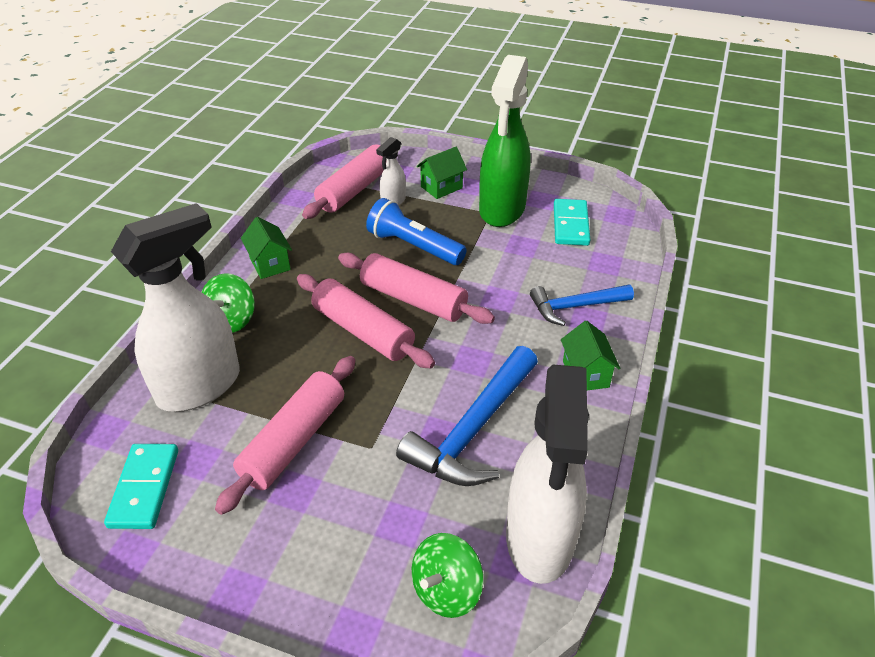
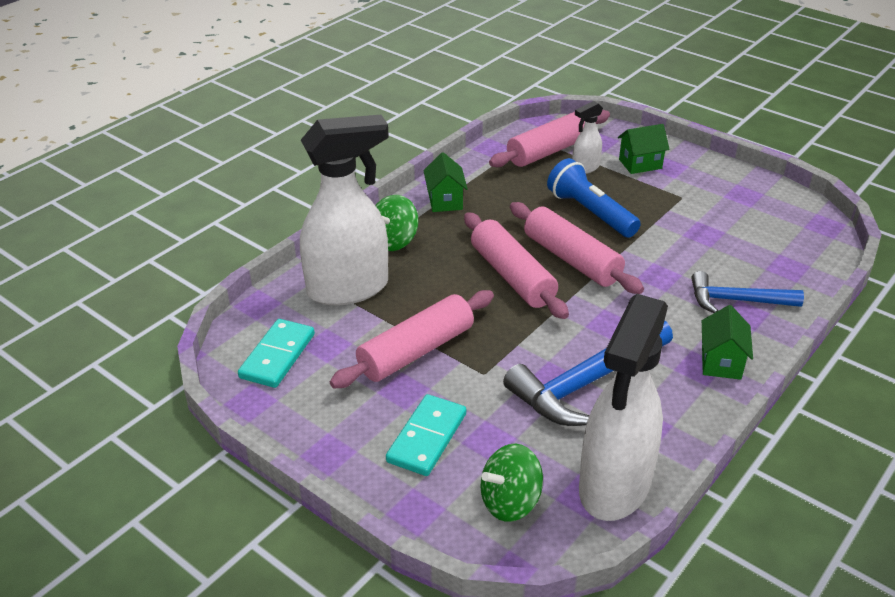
camera: 20 degrees right, 5 degrees down
green spray bottle [479,55,531,227] -> none
turquoise domino [554,199,590,246] -> turquoise domino moved to [386,394,466,476]

